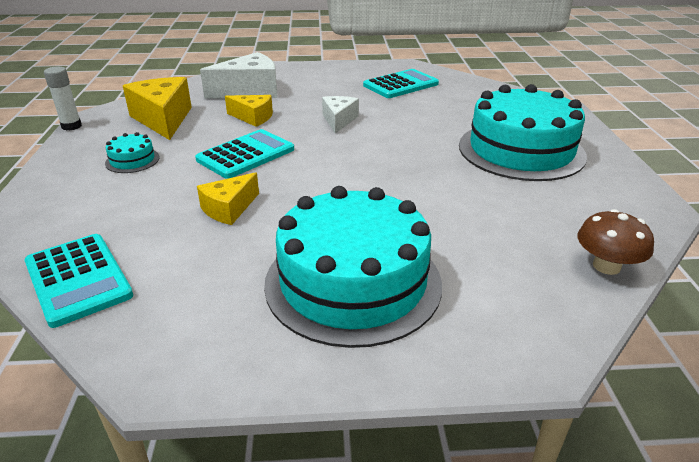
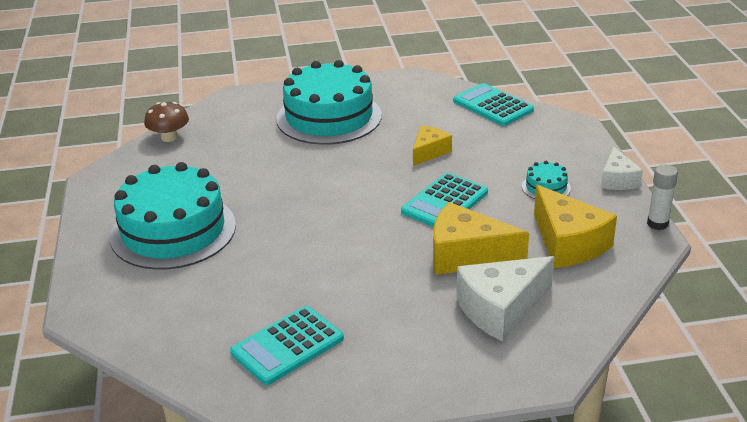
camera: 175 degrees right, 0 degrees up
yellow cheese [225,95,273,127] -> yellow cheese [433,202,529,275], size x1.69
white cheese [322,96,359,134] -> white cheese moved to [601,147,643,190]

